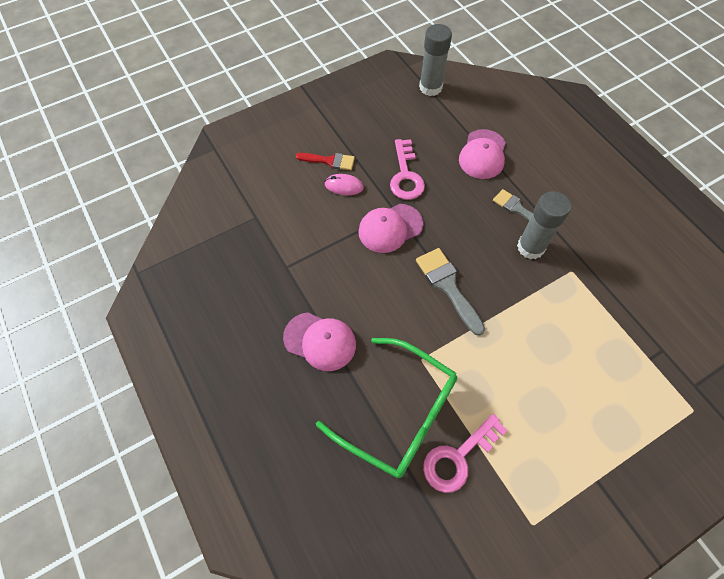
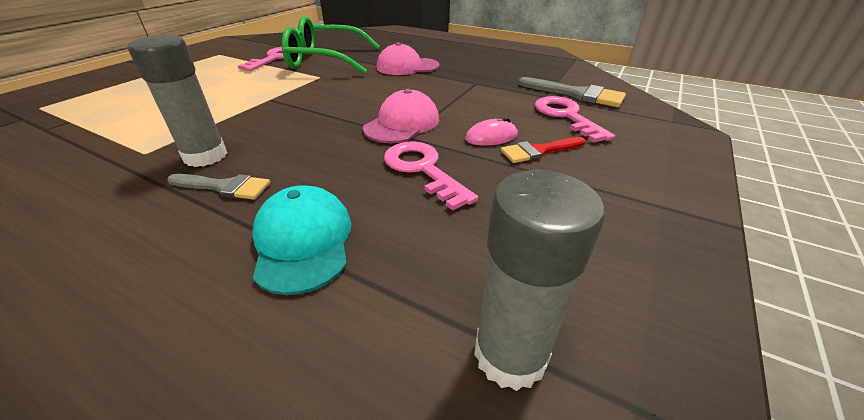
camera: 150 degrees right, 25 degrees down
grey brush [416,248,485,336] -> grey brush moved to [518,77,626,107]
pink cap [459,129,506,179] -> turquoise cap [253,185,352,295]
none -> pink key [535,96,615,143]

